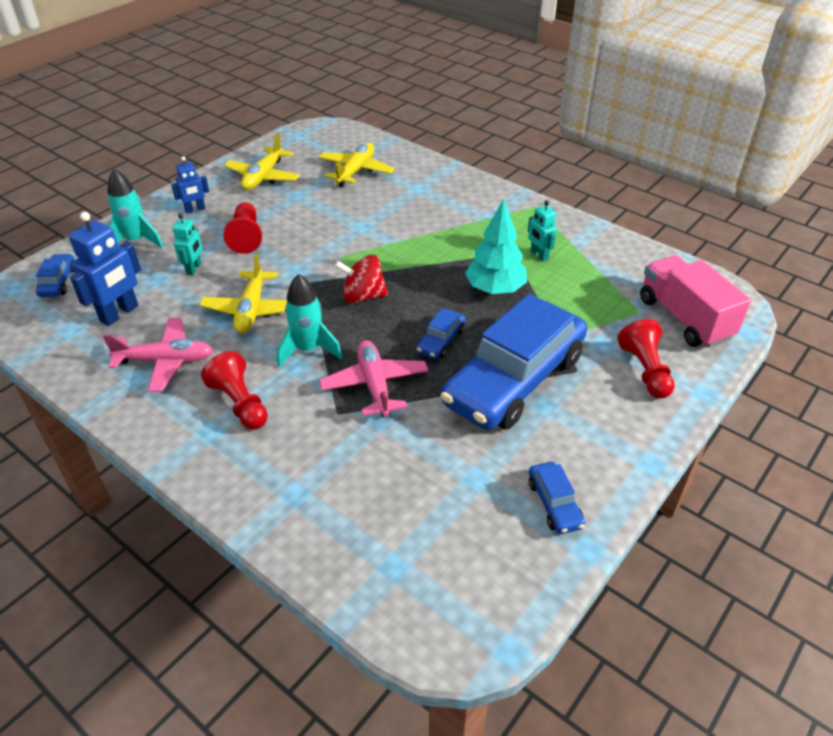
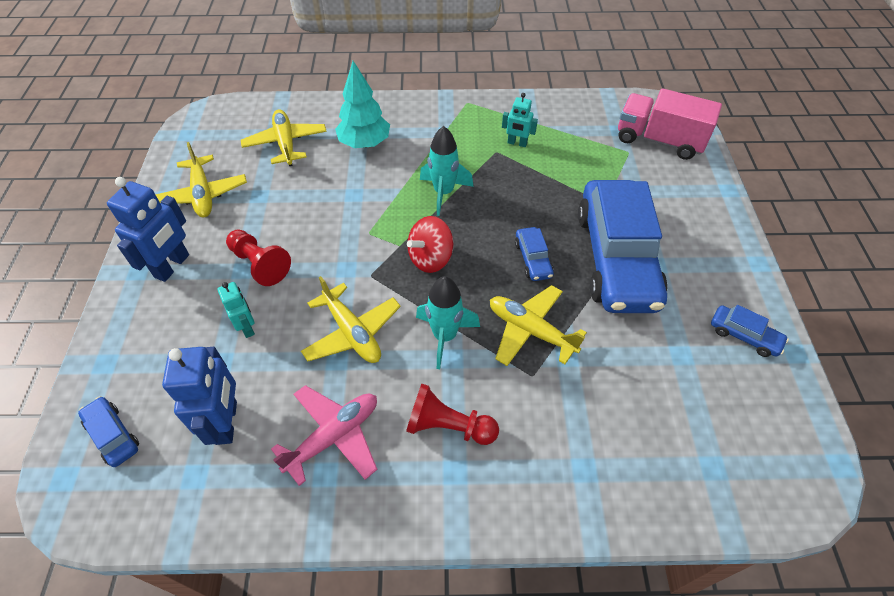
camera: 40 degrees left, 10 degrees up
turquoise rocket [107,169,163,248] -> turquoise rocket moved to [420,126,474,216]
blue robot [171,156,209,214] -> blue robot [107,177,189,282], size x1.72
pink plane [319,340,429,417] -> yellow plane [490,285,587,366]
turquoise tree [465,199,527,294] -> turquoise tree moved to [335,61,390,148]
red pawn [617,319,675,398] -> none

